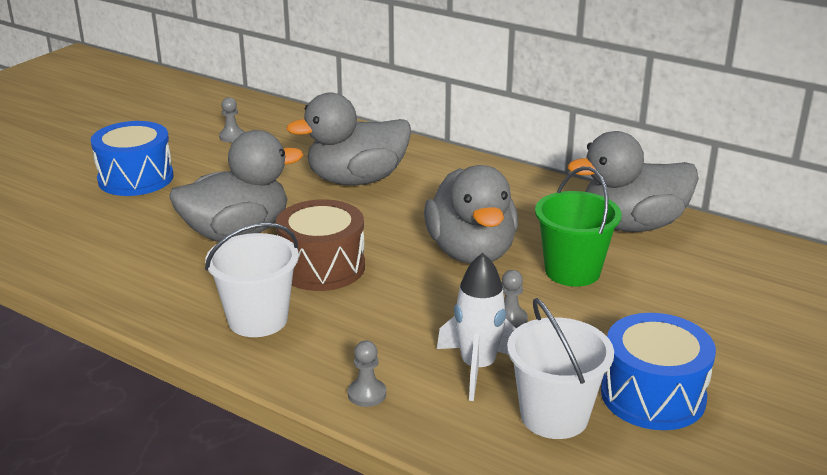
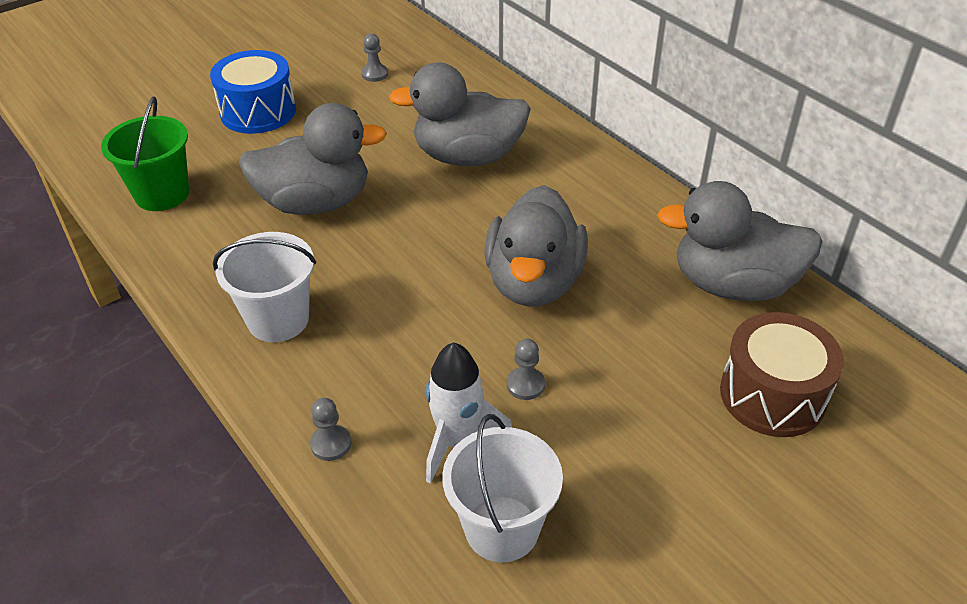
camera: 20 degrees right, 15 degrees up
brown drum [276,199,365,291] -> brown drum moved to [720,312,844,437]
green bucket [535,167,622,287] -> green bucket moved to [101,96,189,211]
blue drum [601,313,716,430] -> none

